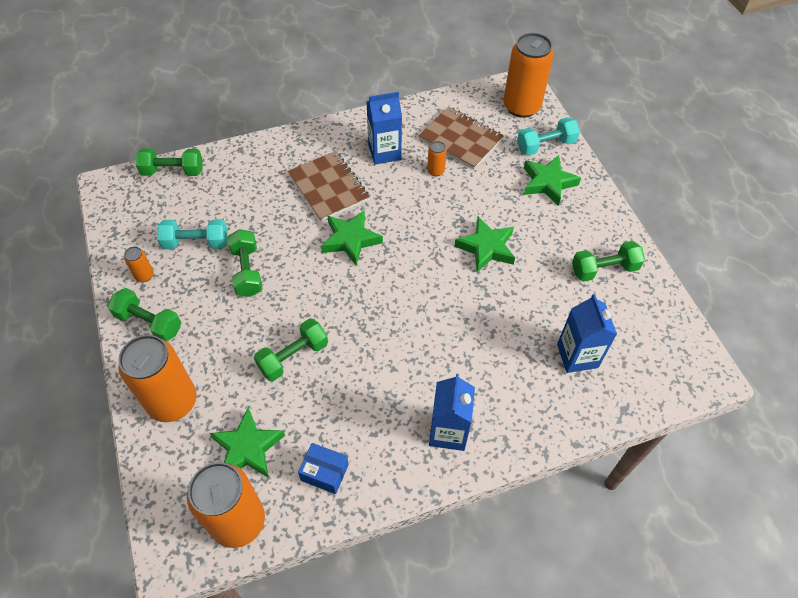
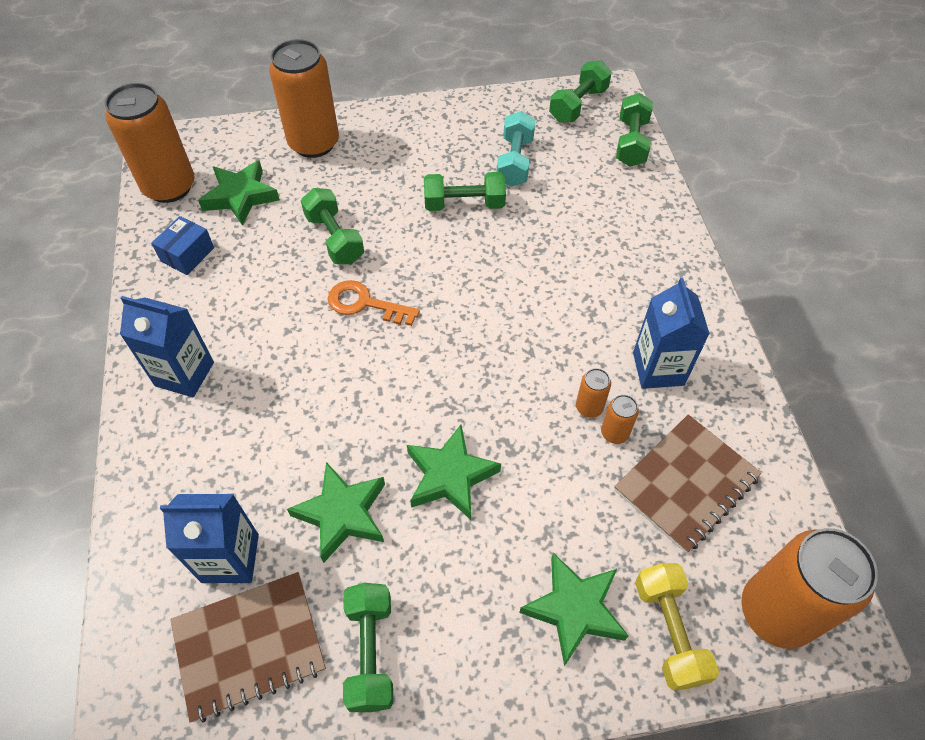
camera: 100 degrees right, 0 degrees up
green dumbbell [108,288,181,341] -> green dumbbell moved to [549,60,611,123]
orange can [124,246,154,282] -> orange can moved to [576,368,611,418]
brown notebook [288,151,370,221] -> brown notebook moved to [170,572,326,723]
green star [321,210,383,266] -> green star moved to [287,462,385,563]
turquoise dumbbell [517,117,580,156] -> yellow dumbbell [635,563,719,691]
none -> orange key [328,280,420,326]

